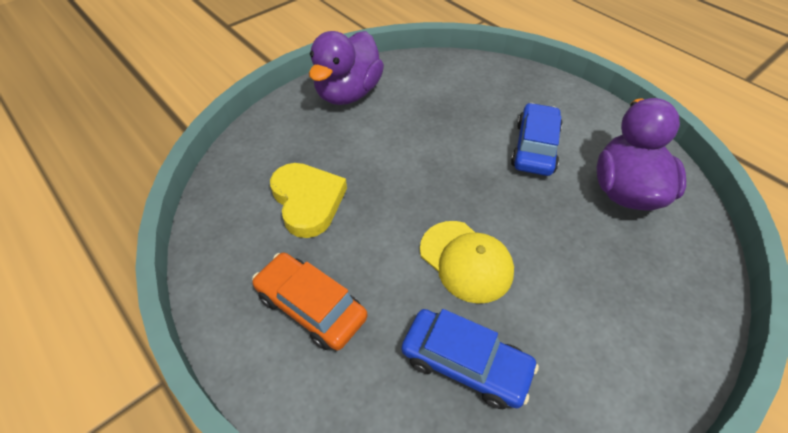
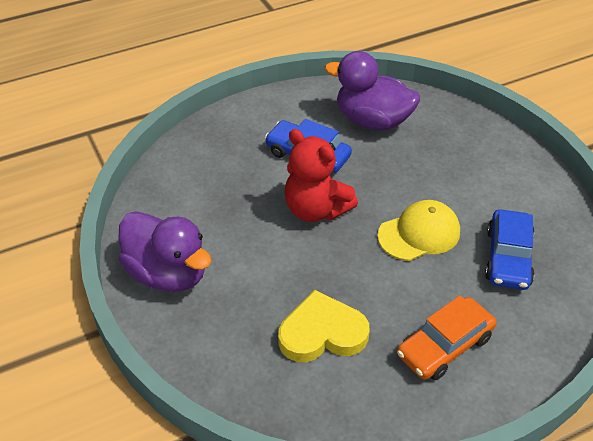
camera: 75 degrees left, 5 degrees down
blue car [401,309,539,409] -> blue car turned 150 degrees clockwise [485,209,534,290]
none -> red teddy bear [284,129,358,222]

